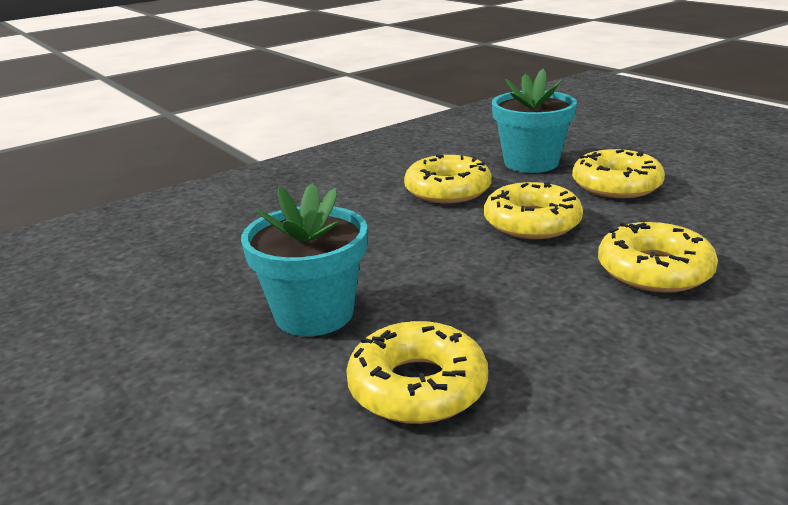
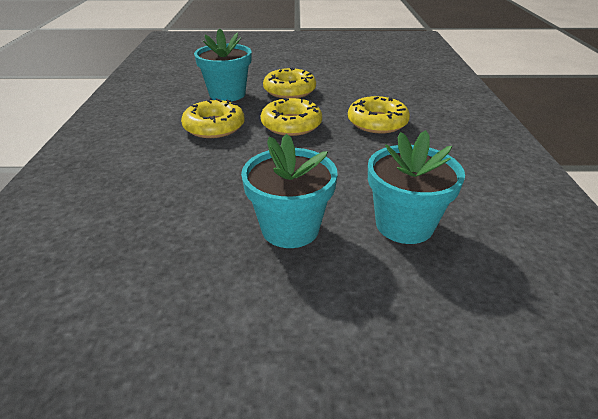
camera: 55 degrees left, 10 degrees up
yellow donut [346,321,488,424] -> turquoise flower pot [368,130,465,244]

